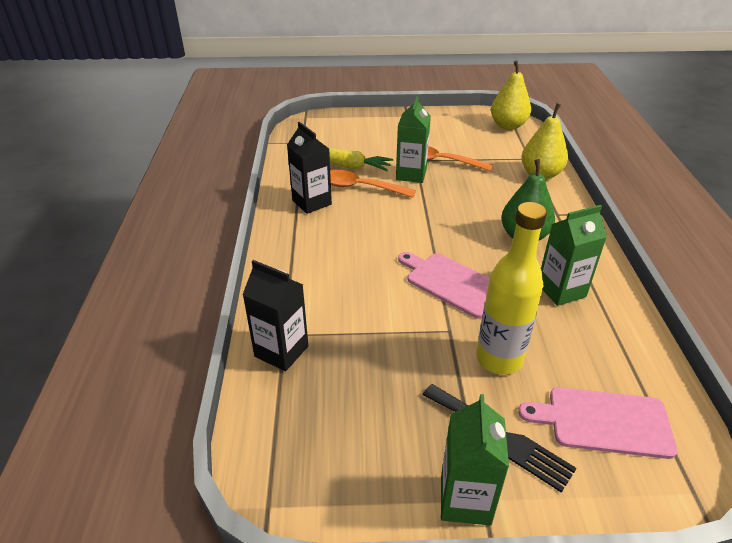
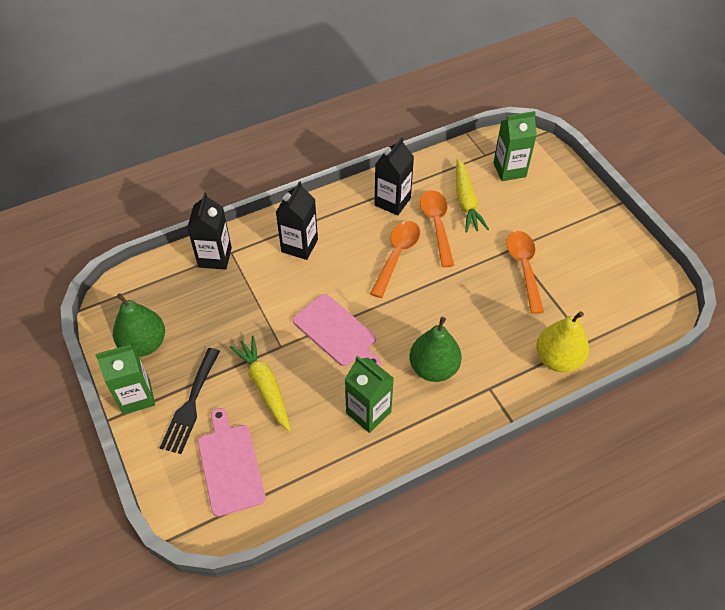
camera: 65 degrees right, 15 degrees up
green carton [396,96,431,183] -> green carton moved to [493,111,537,181]
pink cutting board [398,252,490,319] -> pink cutting board turned 120 degrees clockwise [293,294,381,367]
yellow bottle [476,202,547,375] -> yellow carrot [230,336,291,431]
yellow pear [491,60,531,130] -> none
none -> green pear [113,293,165,356]
none -> black carton [276,181,318,260]
none -> orange spoon [370,221,420,298]

